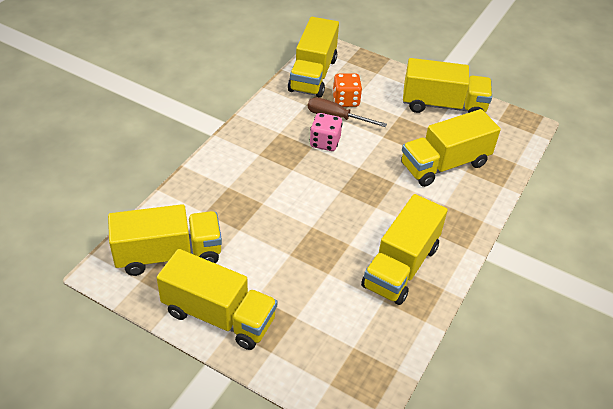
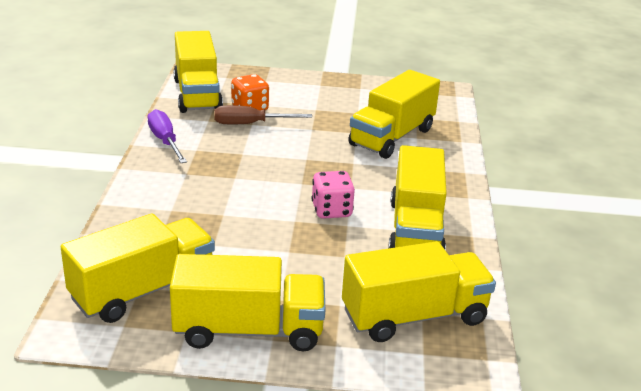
camera: 25 degrees left, 15 degrees down
pink dice [310,113,343,151] -> pink dice moved to [312,171,355,219]
yellow truck [403,58,492,113] -> yellow truck moved to [342,241,496,342]
none -> purple screwdriver [148,109,187,163]

